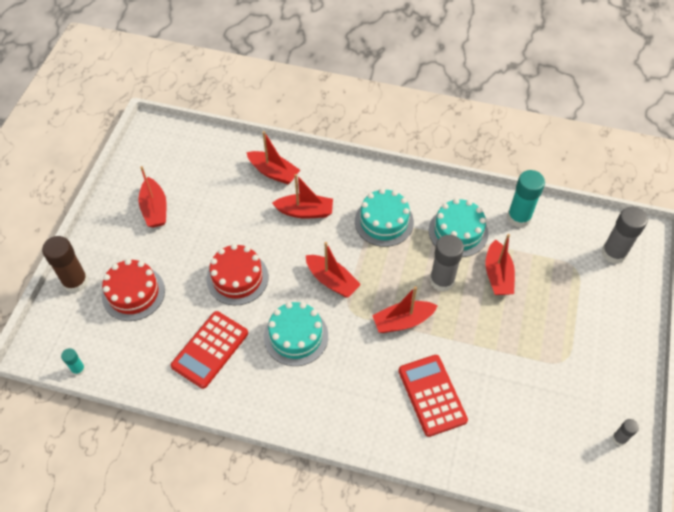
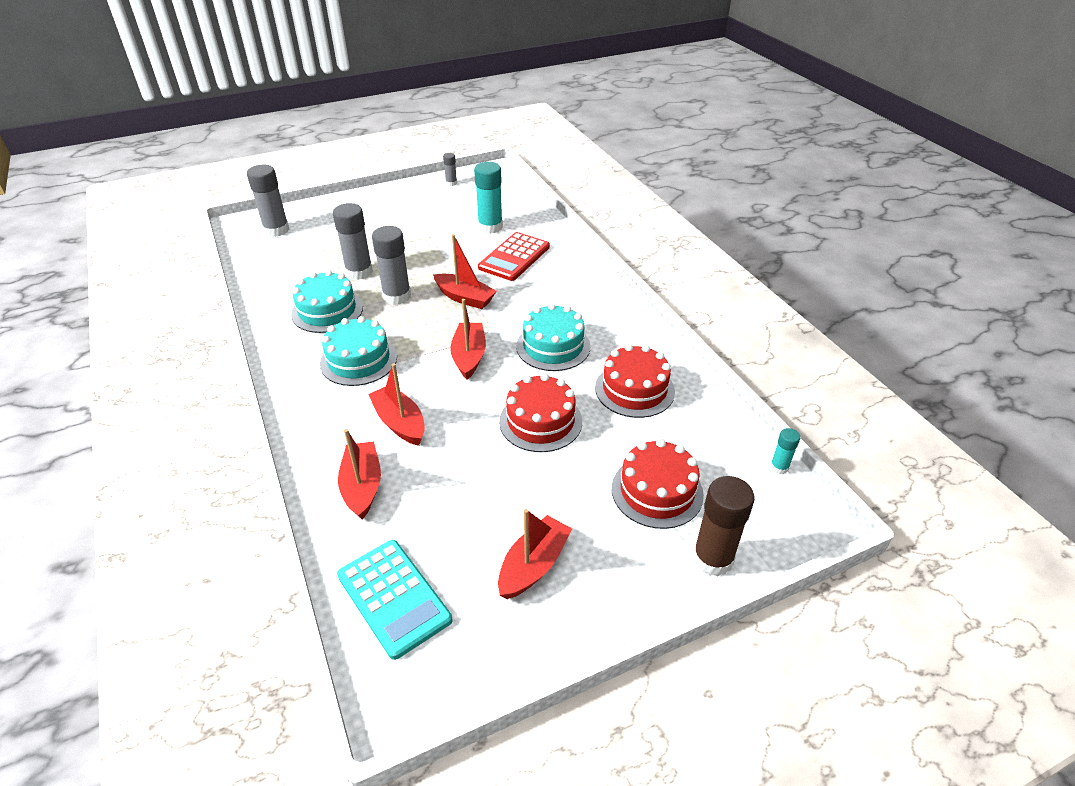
camera: 130 degrees left, 15 degrees down
red calculator [171,311,248,389] -> red cake [595,344,675,418]
red boat [486,234,515,295] -> grey glue stick [333,203,373,280]
turquoise glue stick [507,170,545,228] -> turquoise glue stick moved to [474,162,503,234]
none -> turquoise calculator [337,540,452,660]

